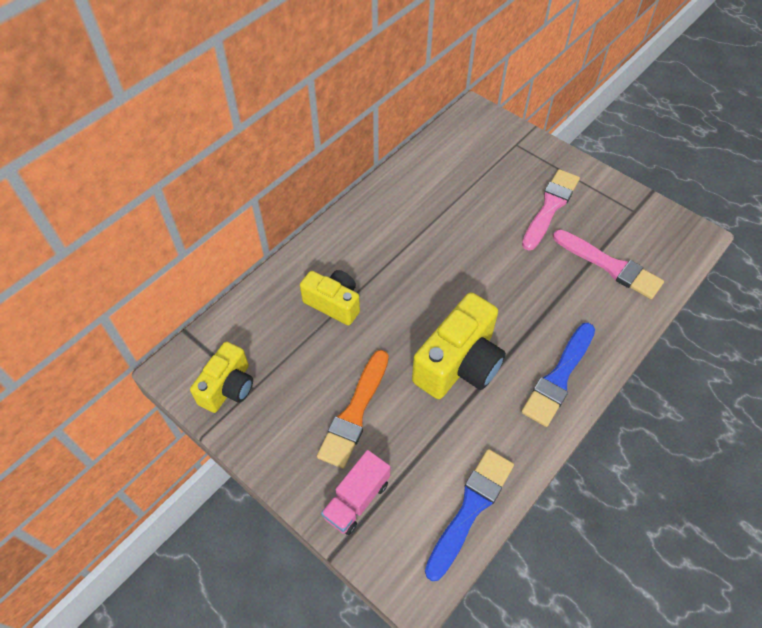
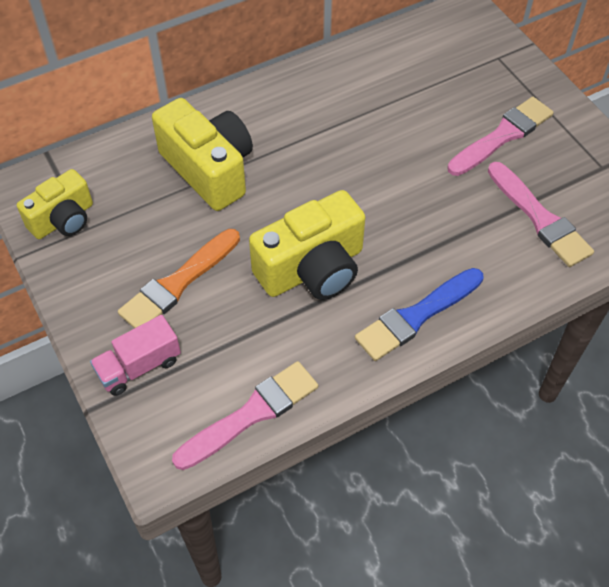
camera: 20 degrees right, 0 degrees up
yellow camera [300,270,360,326] -> yellow camera [152,98,253,211], size x1.58
blue brush [425,449,514,581] -> pink brush [172,361,318,470]

